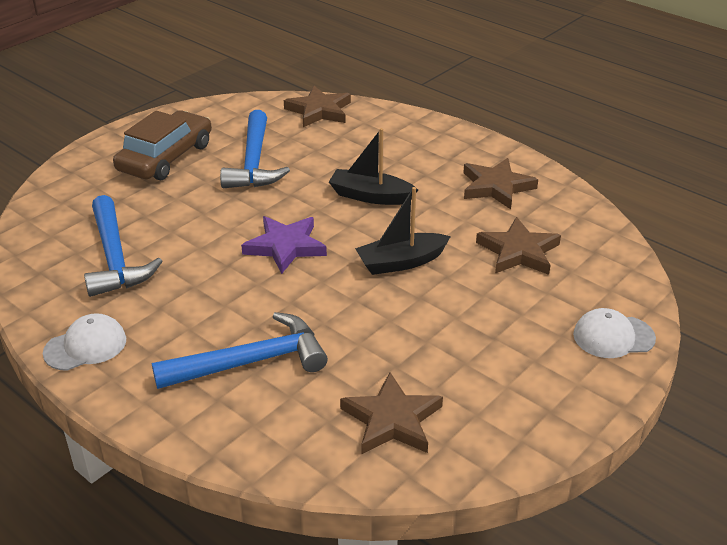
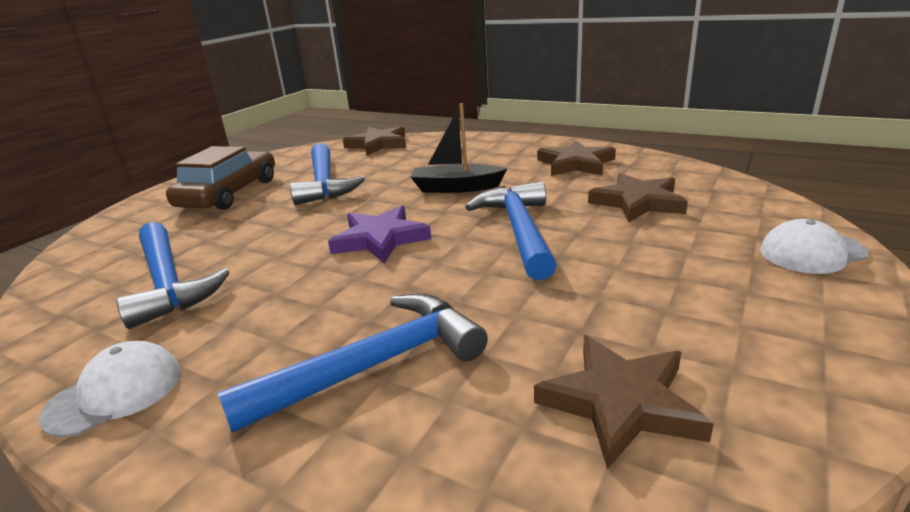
camera: 10 degrees left, 10 degrees down
black boat [355,187,451,275] -> blue hammer [465,181,557,280]

